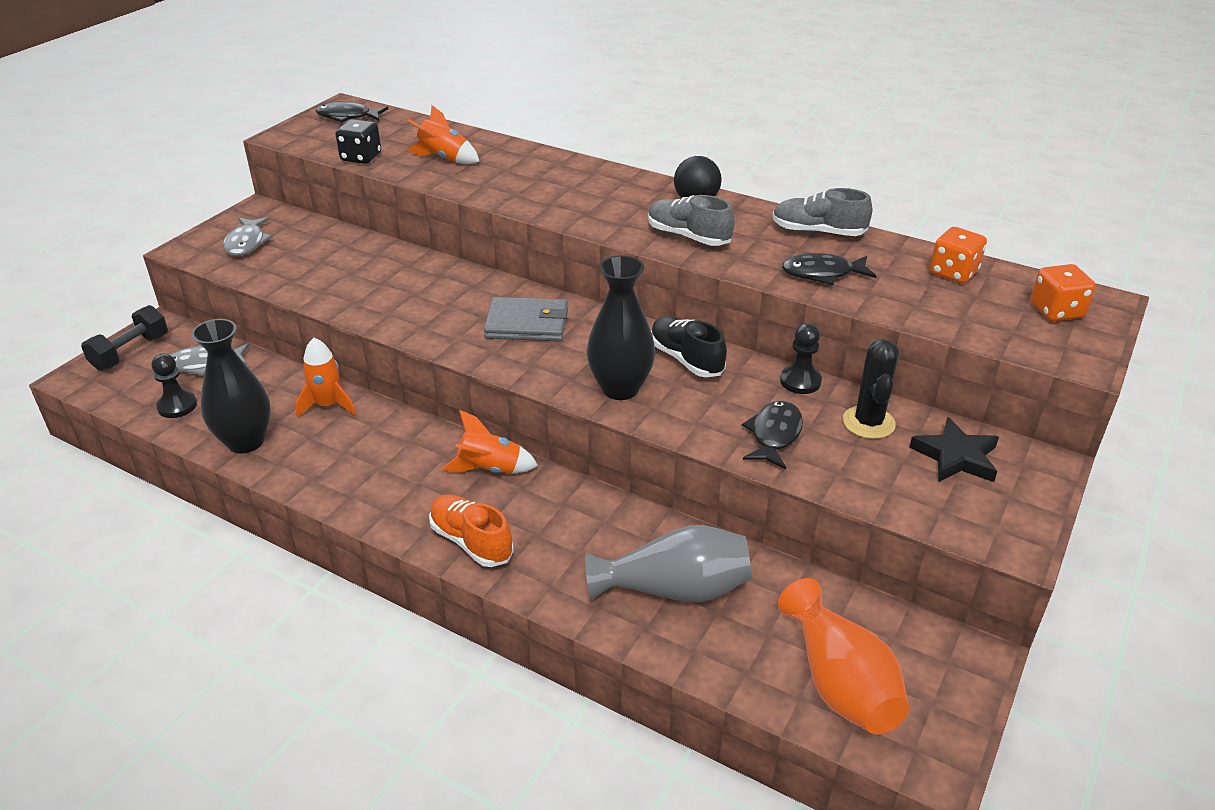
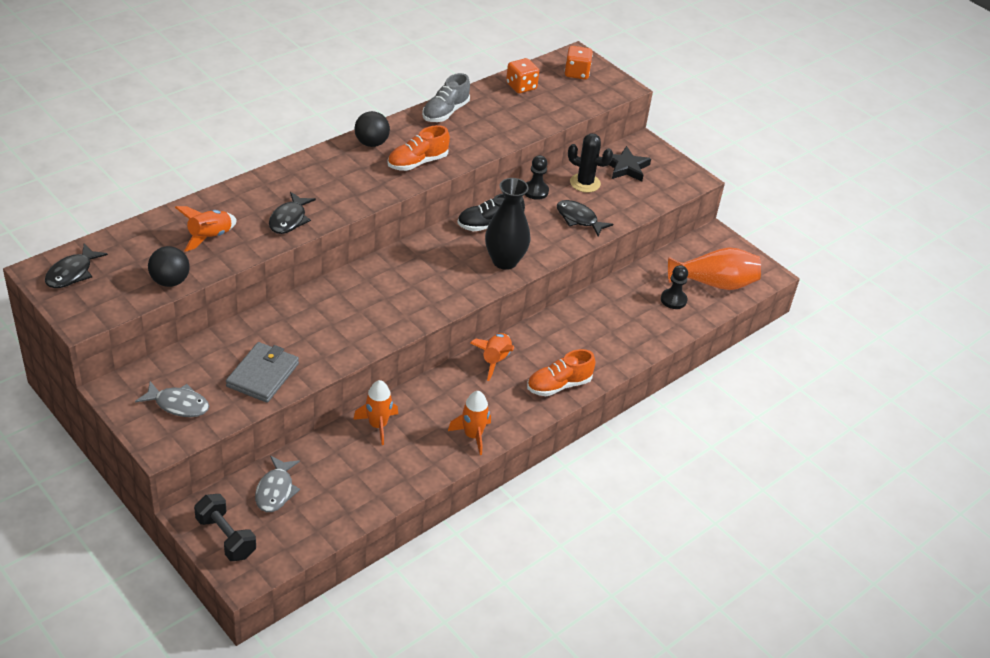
camera: 75 degrees left, 5 degrees up
black pawn [152,354,197,418] -> black pawn moved to [661,265,688,309]
black vase [192,319,271,453] -> none
black dice [335,119,381,164] -> black ball [148,246,190,287]
grey wallet [484,297,568,341] -> grey wallet moved to [226,342,299,403]
grey vase [585,525,751,602] -> none
grey shoe [648,195,735,246] -> orange shoe [388,125,450,171]
black fish [782,253,877,285] -> black fish moved to [269,192,316,234]
none -> orange rocket [448,391,491,455]

